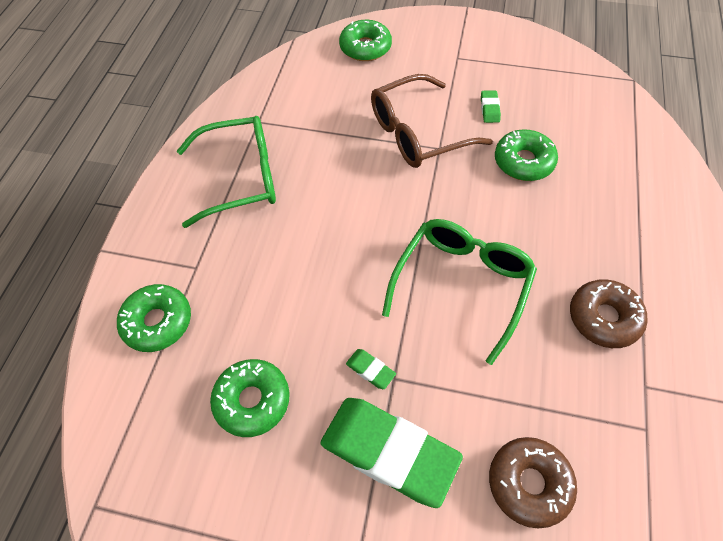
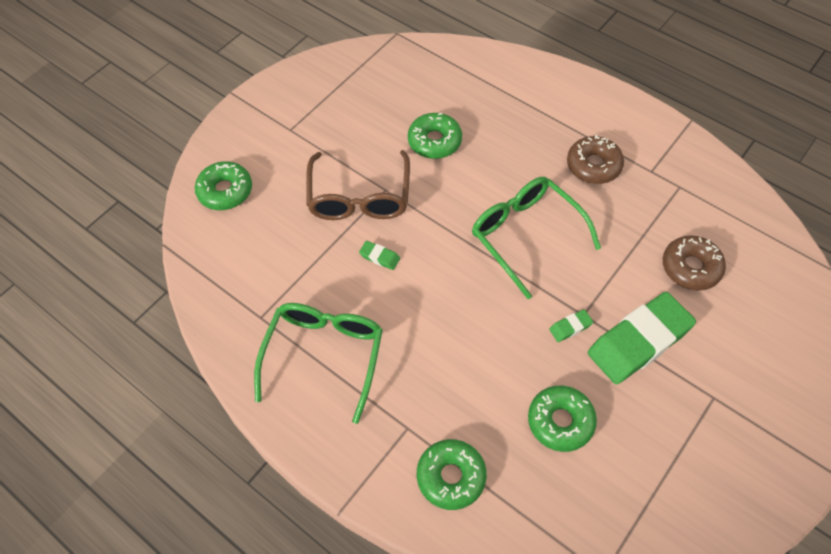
camera: 65 degrees left, 0 degrees up
green eraser [481,90,501,123] -> green eraser moved to [359,241,400,270]

